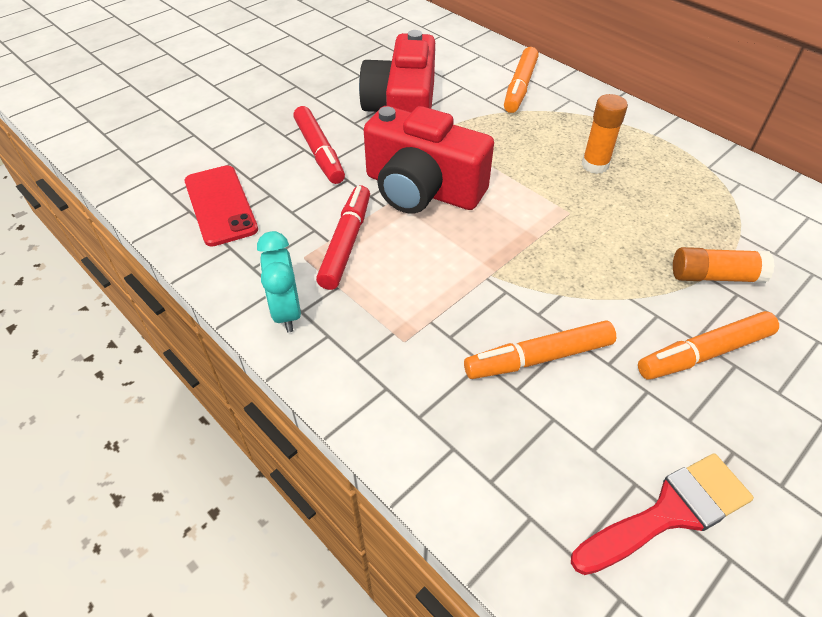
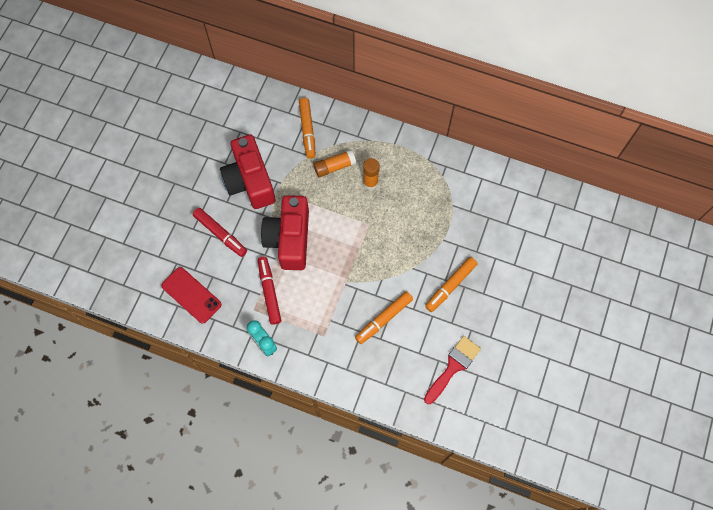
camera: 25 degrees left, 20 degrees up
red camera [364,106,494,214] -> red camera turned 90 degrees clockwise [261,195,309,270]
orange glue stick [673,247,775,283] -> orange glue stick moved to [313,150,356,177]

